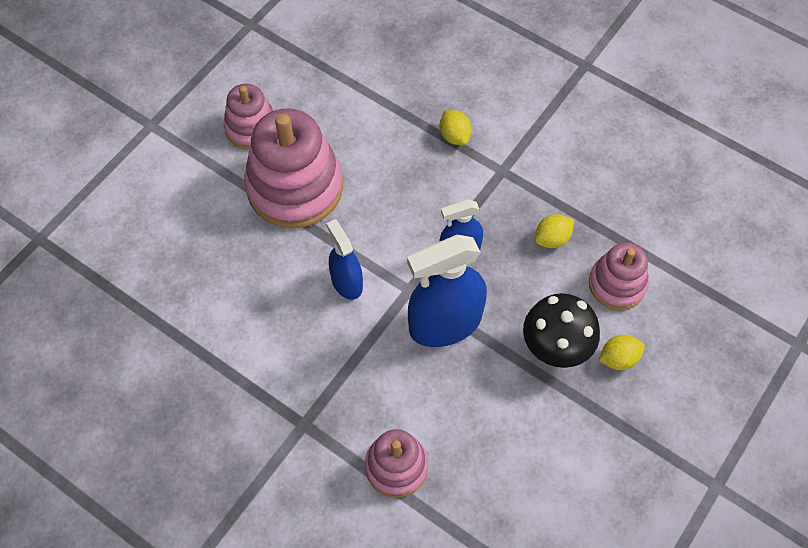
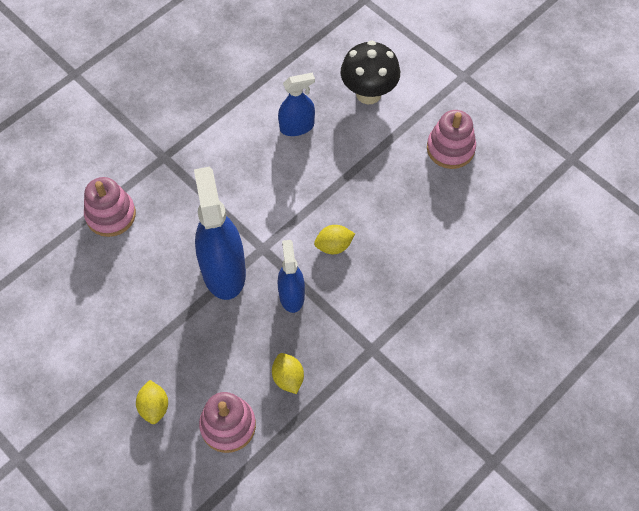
camera: 100 degrees right, 0 degrees up
pink stacking toy [244,108,343,228] -> none
blue spray bottle [326,219,363,300] -> blue spray bottle moved to [278,73,315,136]
yellow lemon [439,110,472,145] -> yellow lemon moved to [314,225,355,254]
black mushroom [523,293,600,368] -> black mushroom moved to [340,40,400,104]

